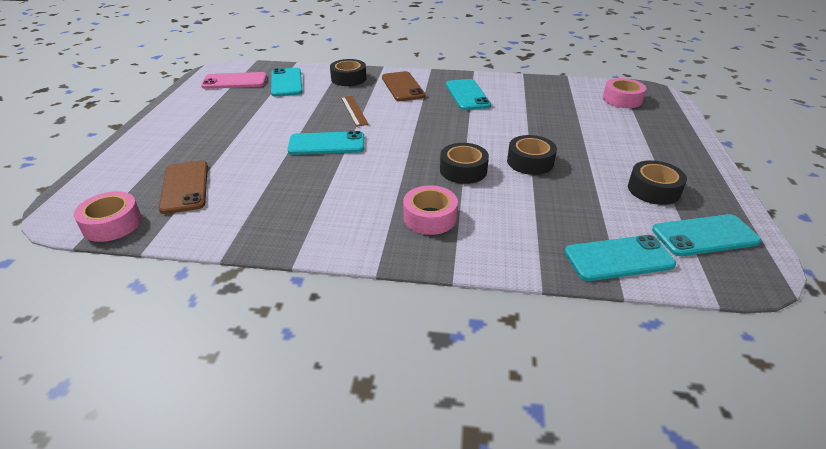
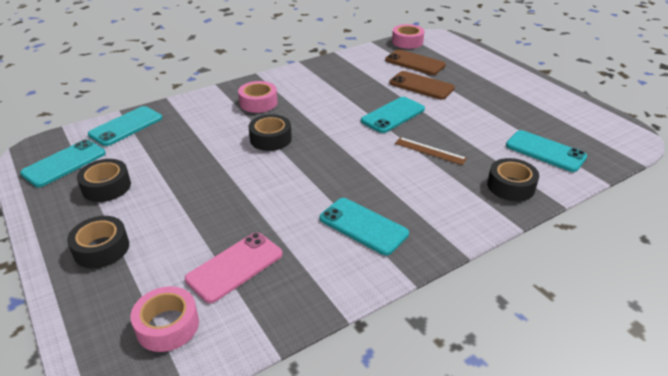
camera: 140 degrees right, 0 degrees up
pink phone [201,72,267,89] -> pink phone moved to [185,232,283,303]
brown phone [382,71,426,101] -> brown phone moved to [389,71,455,100]
black tape [507,135,557,175] -> black tape moved to [67,216,129,268]

